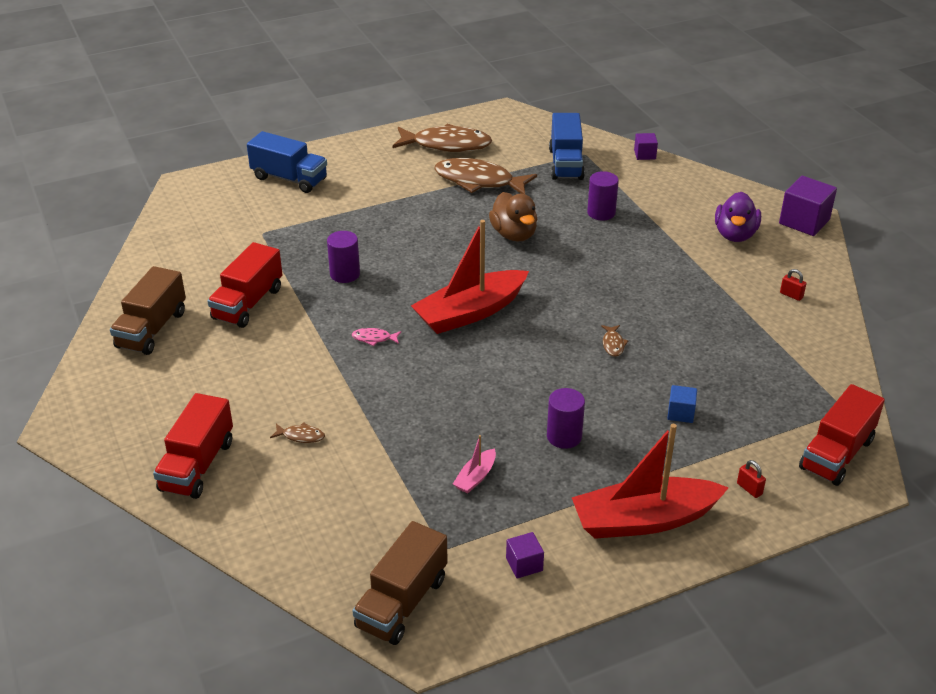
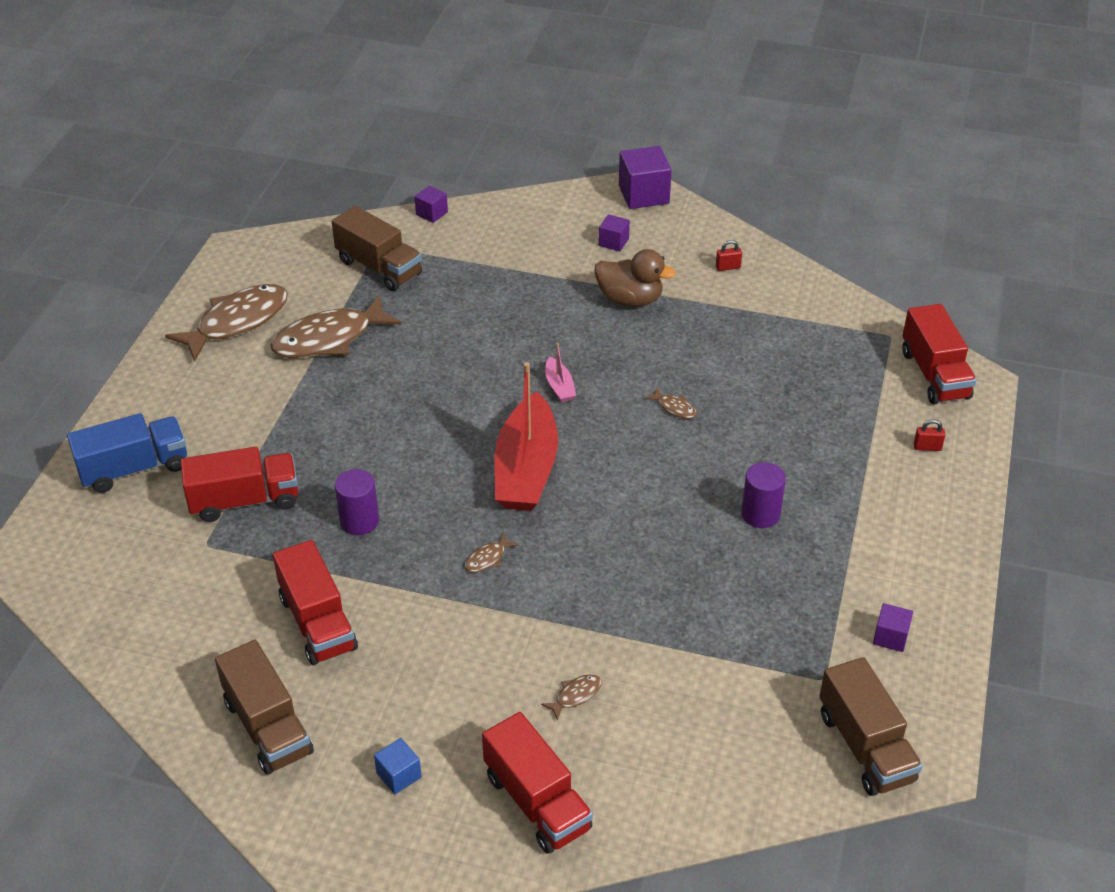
camera: 50 degrees left, 5 degrees up
pink fish [352,328,401,346] -> brown fish [465,533,519,572]
pink boat [453,435,496,494] -> pink boat moved to [545,343,576,402]
brown duck [489,192,537,242] -> brown duck moved to [595,249,676,307]
blue truck [549,113,585,180] -> brown truck [332,206,422,291]
red boat [572,424,729,539] -> none
purple cylinder [587,171,619,221] -> none
blue cube [667,385,697,423] -> blue cube moved to [374,738,422,794]
purple duck [715,192,761,242] -> purple cube [599,214,630,251]
none -> red truck [181,447,298,522]

